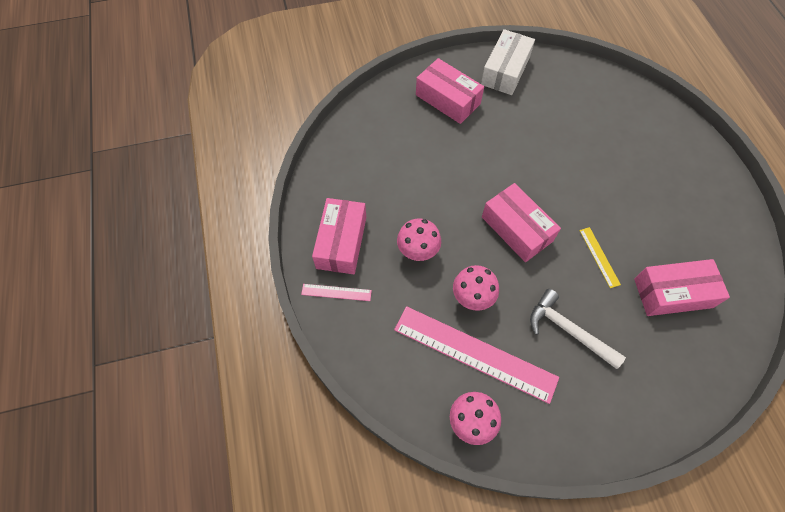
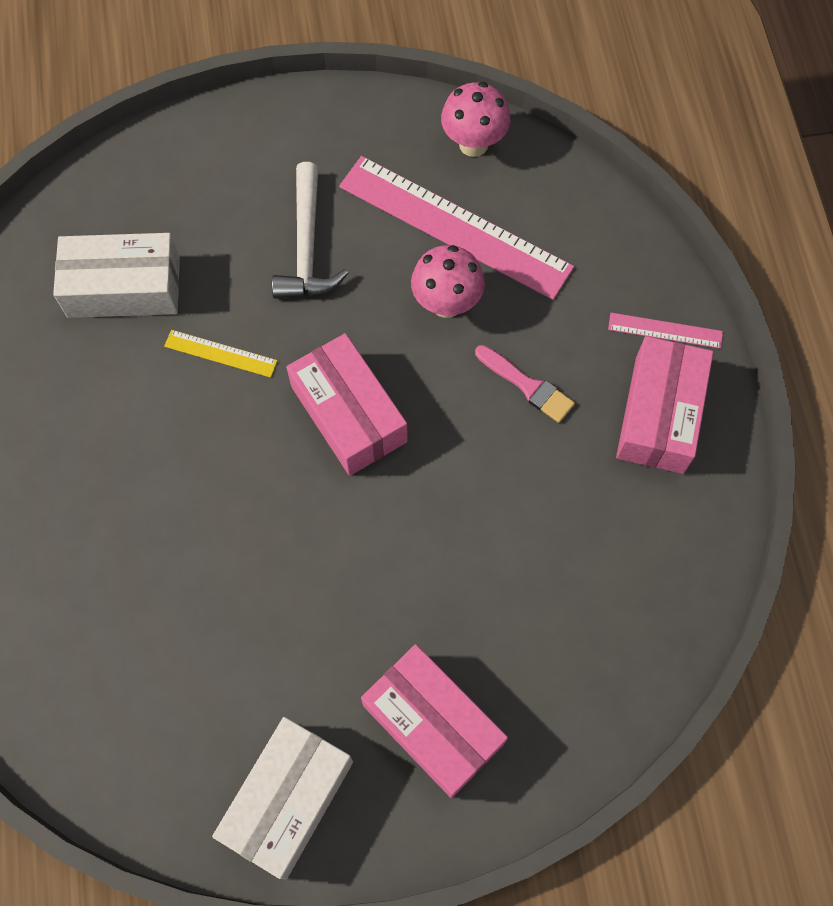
camera: 175 degrees left, 5 degrees up
pink mushroom [397,219,441,261] -> pink brush [475,345,575,423]
white hammer [530,289,626,369] -> white hammer turned 45 degrees clockwise [272,162,348,299]
yellow ruler [579,227,621,288] -> yellow ruler turned 60 degrees counterclockwise [164,330,278,378]
pink box [634,259,730,316] -> white box [53,233,180,318]

